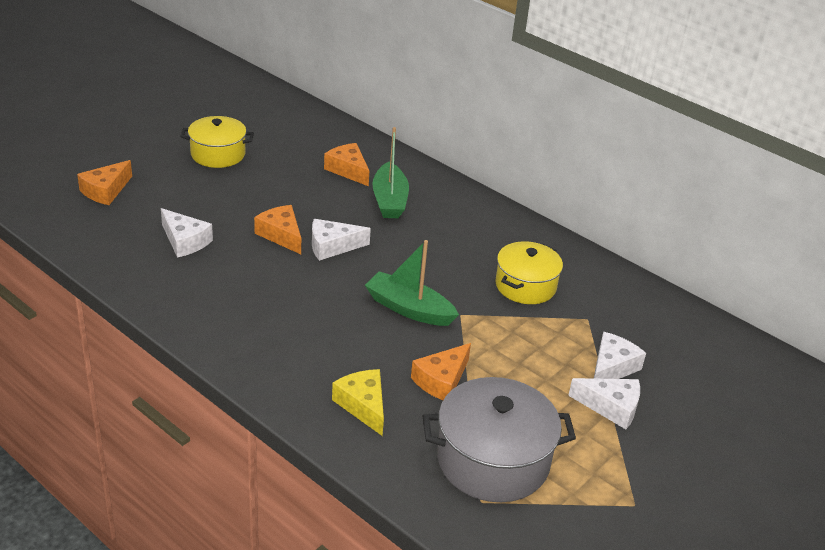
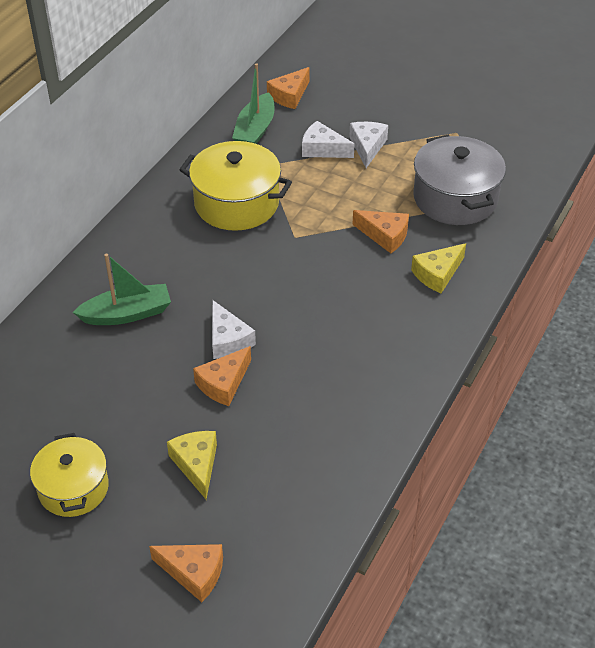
camera: 100 degrees left, 10 degrees up
white cheese [161,208,213,258] -> none
orange cheese [324,143,369,186] -> orange cheese moved to [267,67,310,109]
green boat [365,240,459,326] -> green boat moved to [232,63,275,144]
yellow pot [495,241,563,304] -> yellow pot [179,141,292,231], size x1.51
none -> yellow cheese [167,431,217,499]

